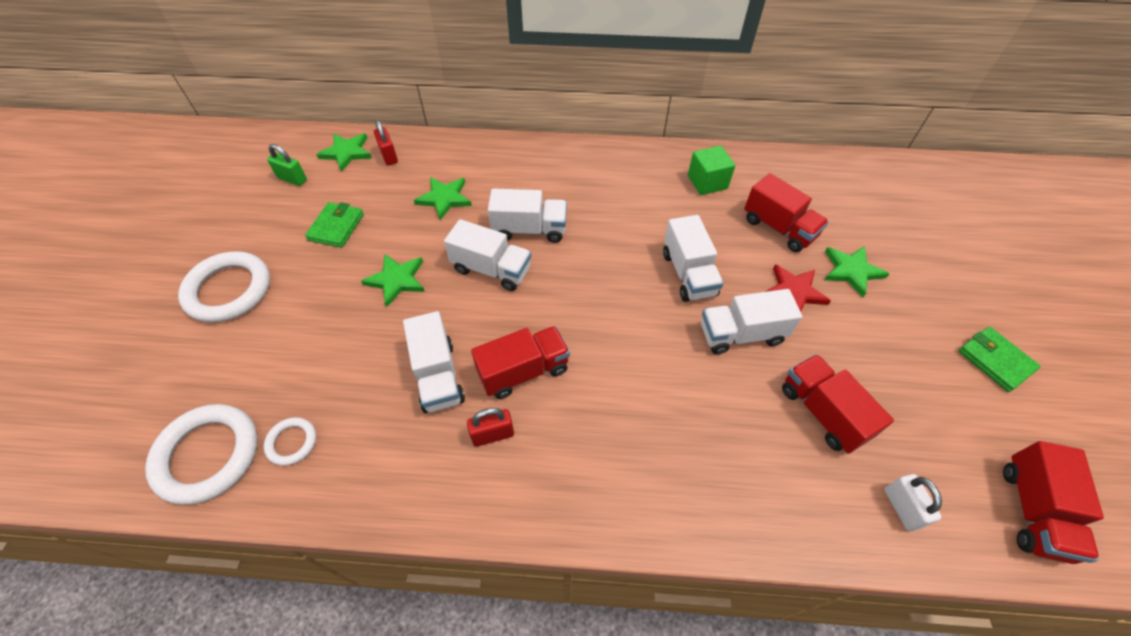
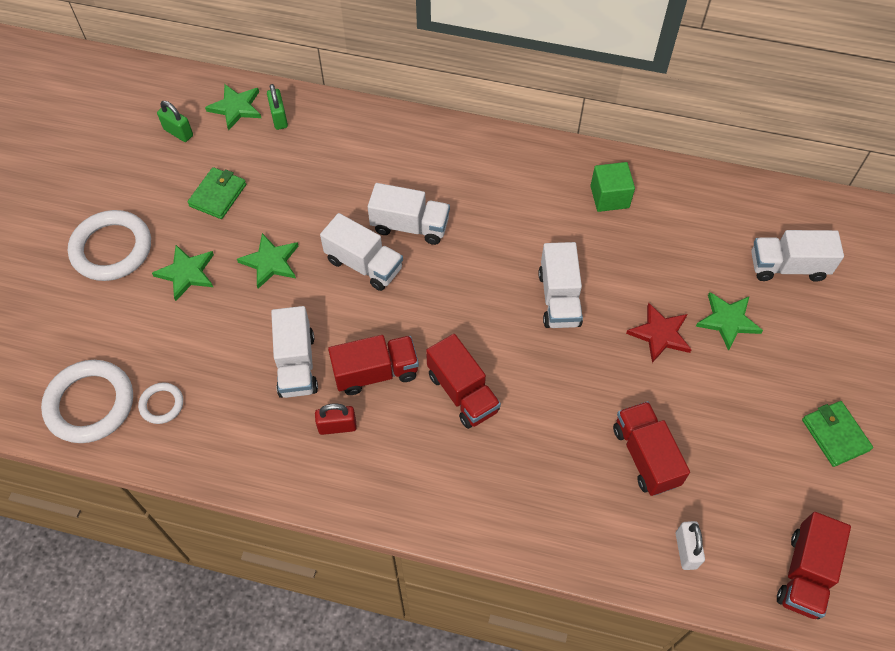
camera: 10 degrees right, 5 degrees up
red padlock [374,120,398,165] -> green padlock [267,84,288,130]
green star [414,177,472,220] -> green star moved to [152,245,214,301]
white truck [701,289,803,354] -> white truck moved to [751,230,844,282]
red truck [744,173,829,252] -> red truck moved to [426,334,501,429]

